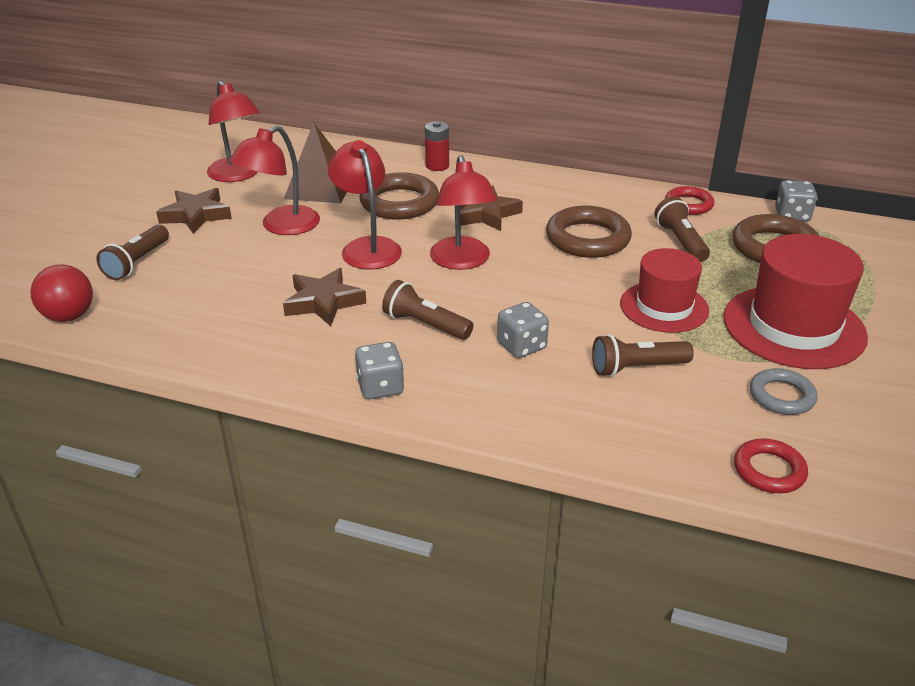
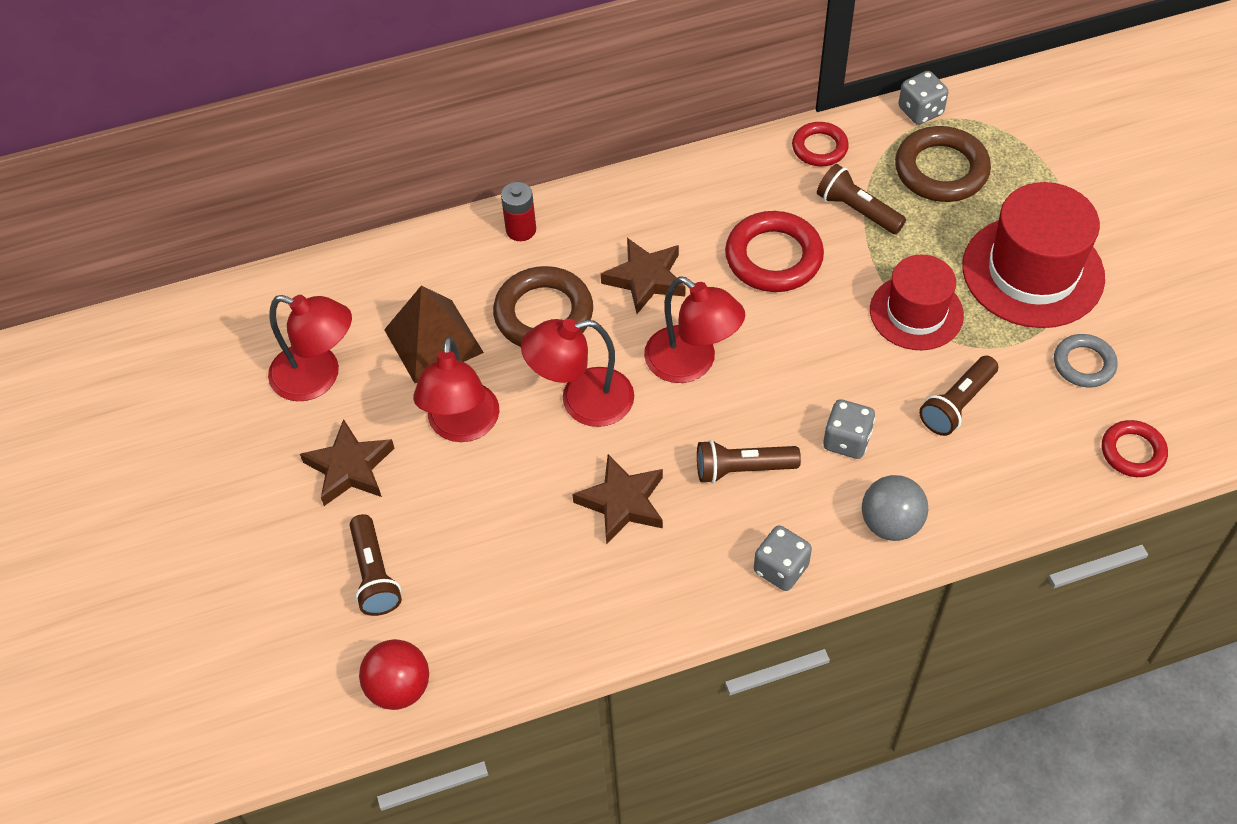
camera: 35 degrees left, 20 degrees up
red lamp [328,140,402,269] -> red lamp turned 45 degrees counterclockwise [521,319,634,427]
brown ring [546,206,632,258] -> red ring [725,211,824,292]
none -> grey ball [862,475,928,541]

